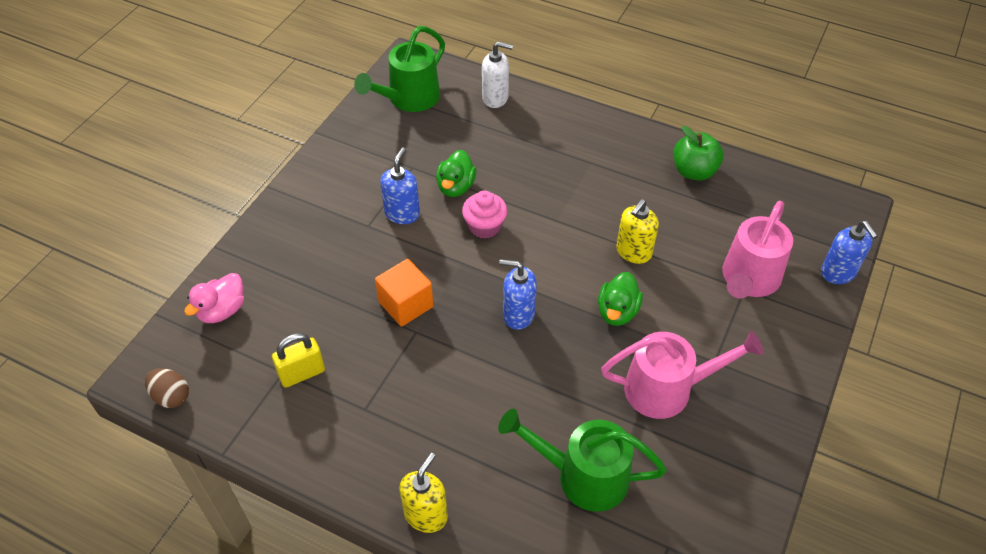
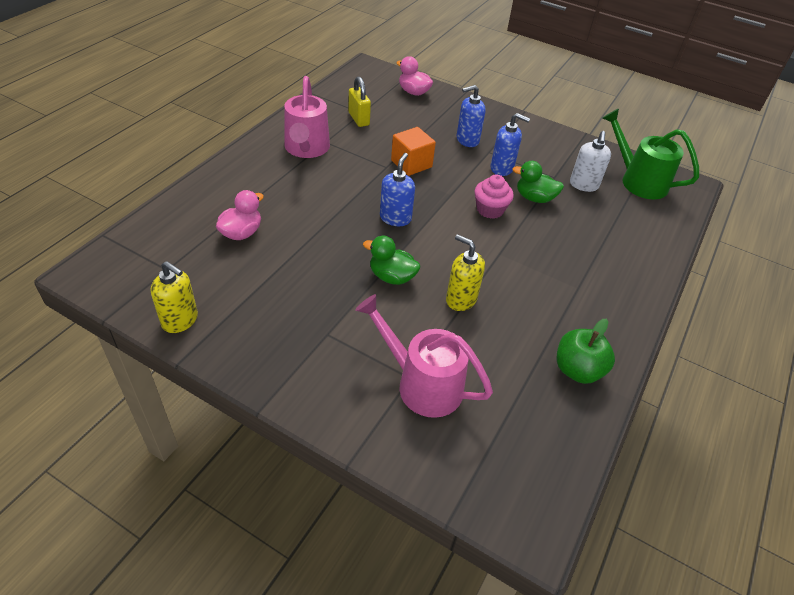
camera: 90 degrees right, 5 degrees down
brown egg [145,368,189,408] -> none
yellow soap dispenser [399,453,448,533] -> yellow soap dispenser moved to [151,261,198,333]
white soap dispenser [482,42,513,108] -> white soap dispenser moved to [570,131,611,192]
green watering can [498,409,667,512] -> pink duck [216,190,264,240]
pink watering can [601,331,764,419] -> pink watering can moved to [284,76,330,158]
blue soap dispenser [821,221,878,284] -> blue soap dispenser moved to [456,85,486,147]

